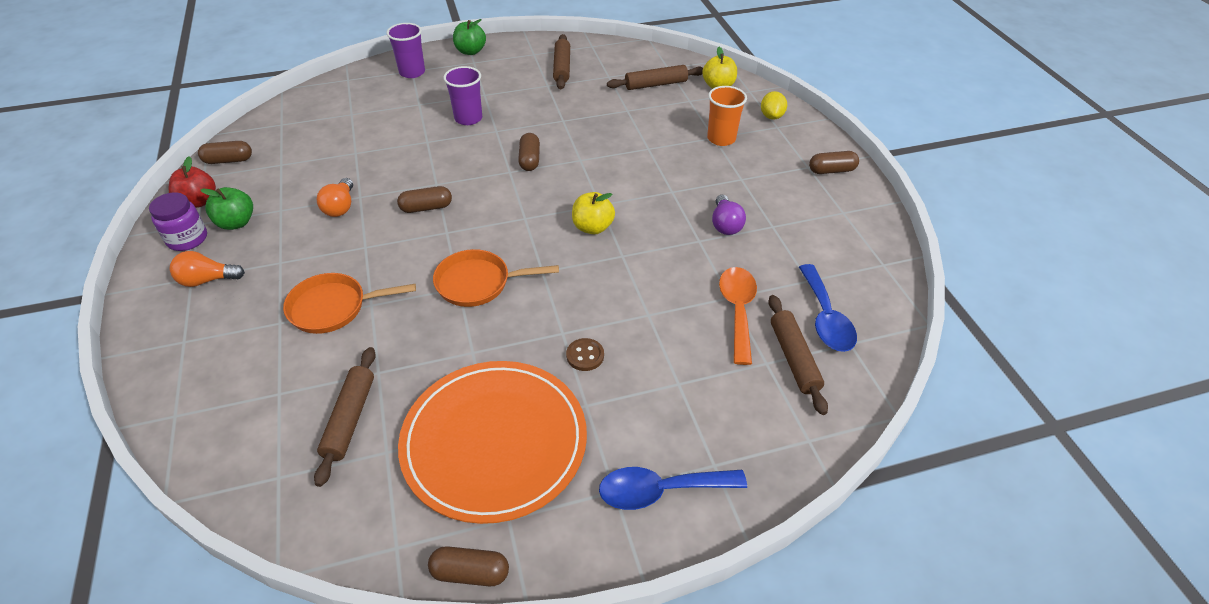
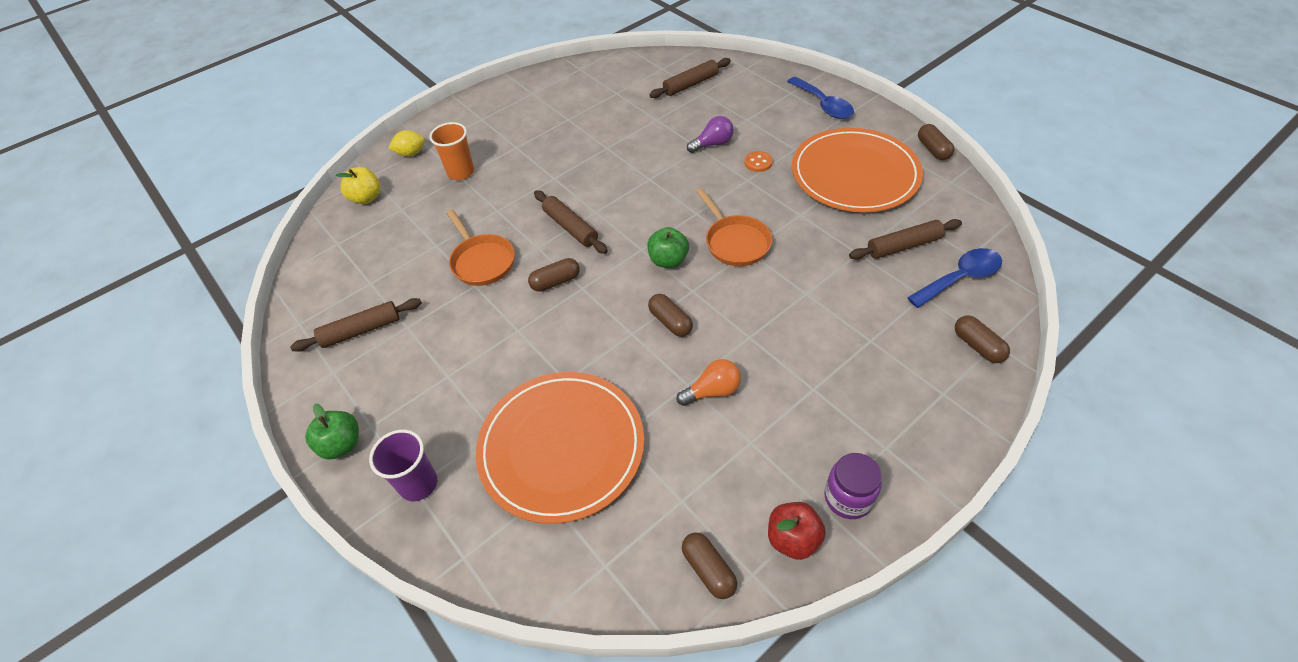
camera: 110 degrees left, 5 degrees up
orange light bulb [170,251,245,287] -> none
green apple [200,187,253,230] -> green apple moved to [647,227,689,268]
orange pan [283,273,416,334] -> orange pan moved to [446,209,515,286]
purple cup [443,66,482,125] -> none
brown button [566,338,604,371] -> orange button [744,151,773,172]
yellow apple [572,192,615,234] -> none
brown rolling pin [607,65,703,90] -> brown rolling pin moved to [534,190,608,254]
purple light bulb [712,195,746,235] -> purple light bulb moved to [687,116,734,153]
orange spoon [719,267,757,365] -> none
blue spoon [799,264,857,352] -> blue spoon moved to [907,248,1002,308]
brown capsule [809,151,859,174] -> brown capsule moved to [955,315,1010,363]
none -> orange plate [476,372,644,524]

